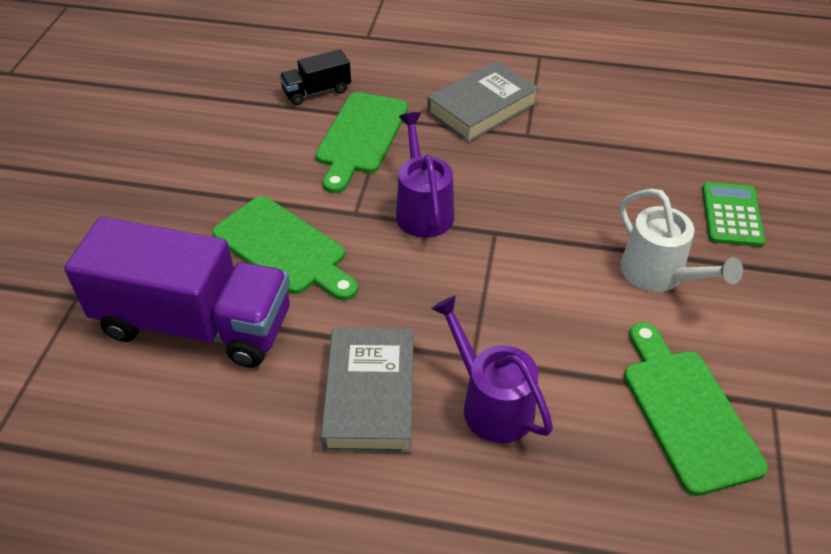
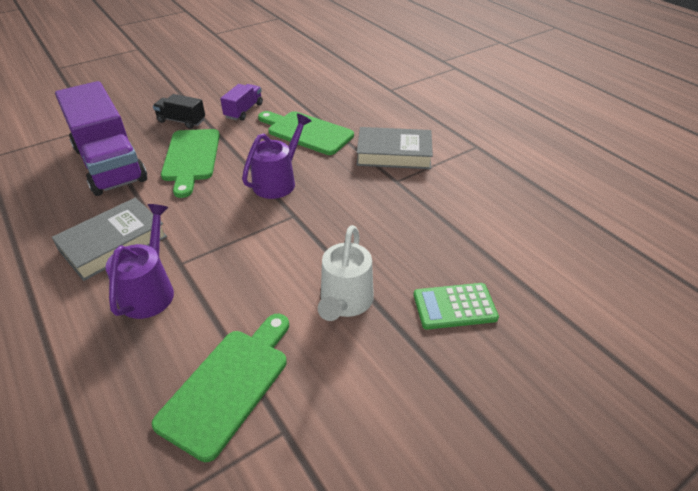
camera: 45 degrees right, 5 degrees down
black truck [279,49,351,105] -> black truck moved to [153,94,205,129]
green cutting board [316,92,408,193] -> green cutting board turned 60 degrees clockwise [258,111,354,155]
green calculator [702,182,765,247] -> green calculator turned 150 degrees counterclockwise [413,283,499,330]
none -> purple truck [220,84,263,120]

